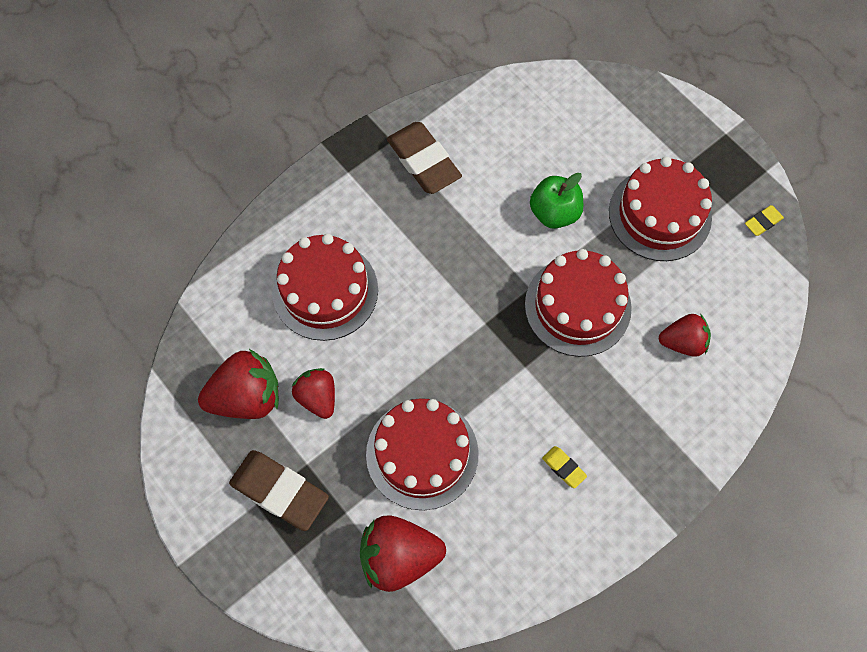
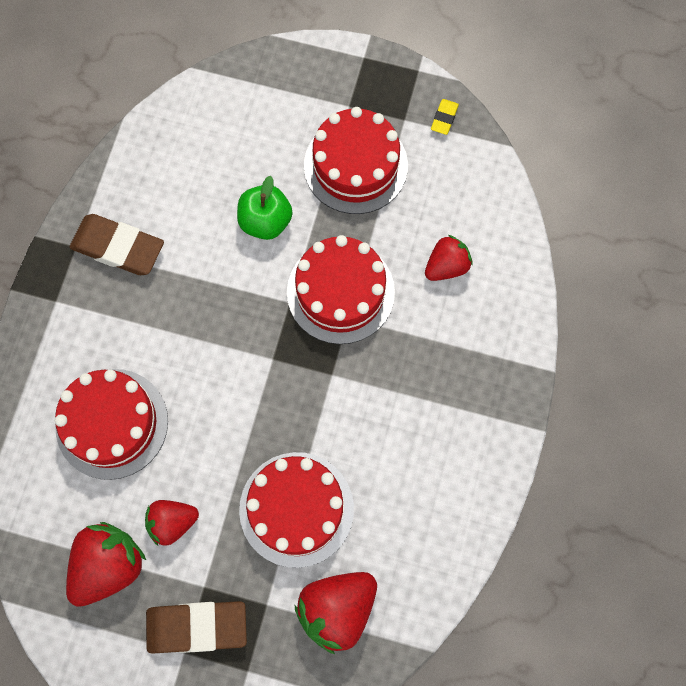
camera: 35 degrees left, 5 degrees up
red strawberry [292,368,335,419] -> red strawberry turned 45 degrees counterclockwise [145,500,199,546]
yellow eraser [542,446,587,488] -> none

